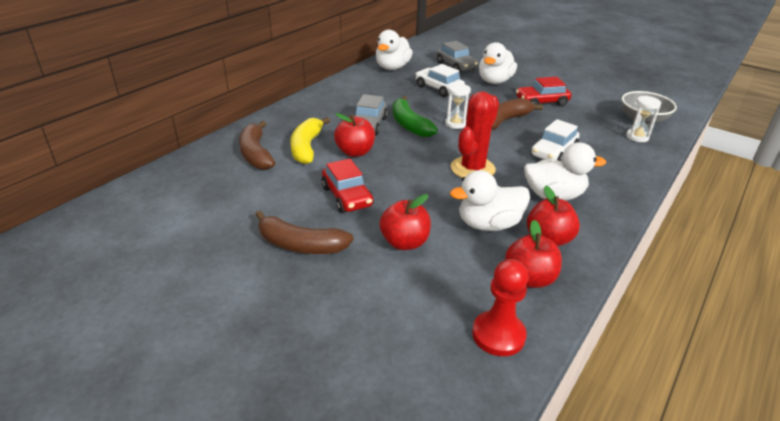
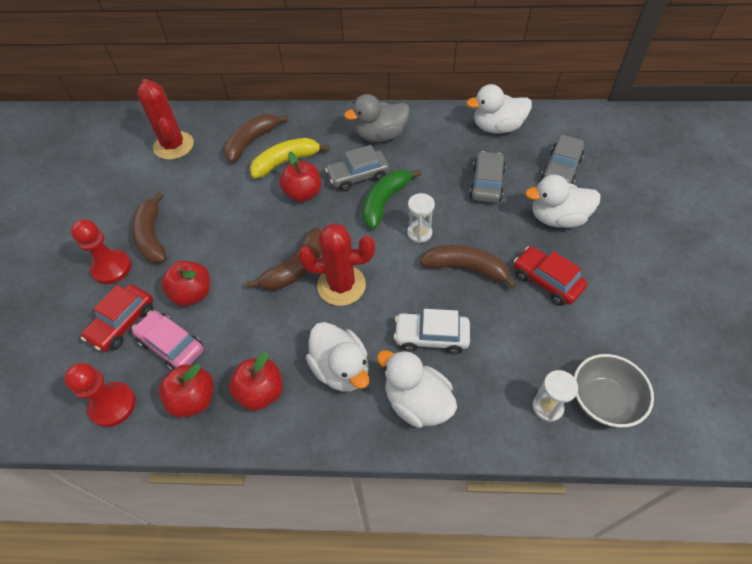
camera: 60 degrees right, 20 degrees up
red car [322,159,374,213] -> red car moved to [81,284,153,352]
white car [416,64,465,97] -> grey car [469,151,506,203]
white duck [450,170,530,231] -> white duck moved to [377,350,457,428]
none -> red pawn [71,219,131,284]
none -> pink car [132,310,204,370]
none -> red cactus [137,79,194,160]
none -> brown banana [246,227,321,290]
none -> grey duck [344,94,410,142]

